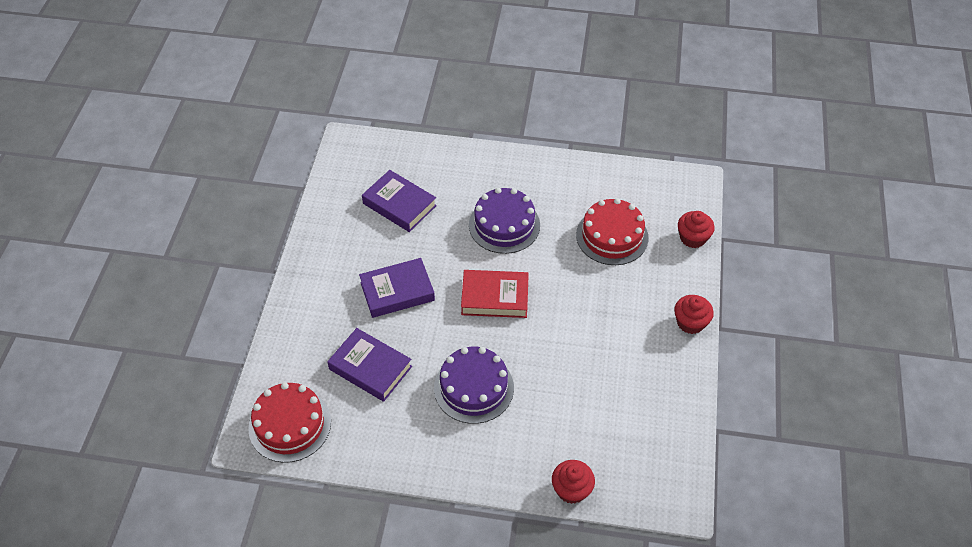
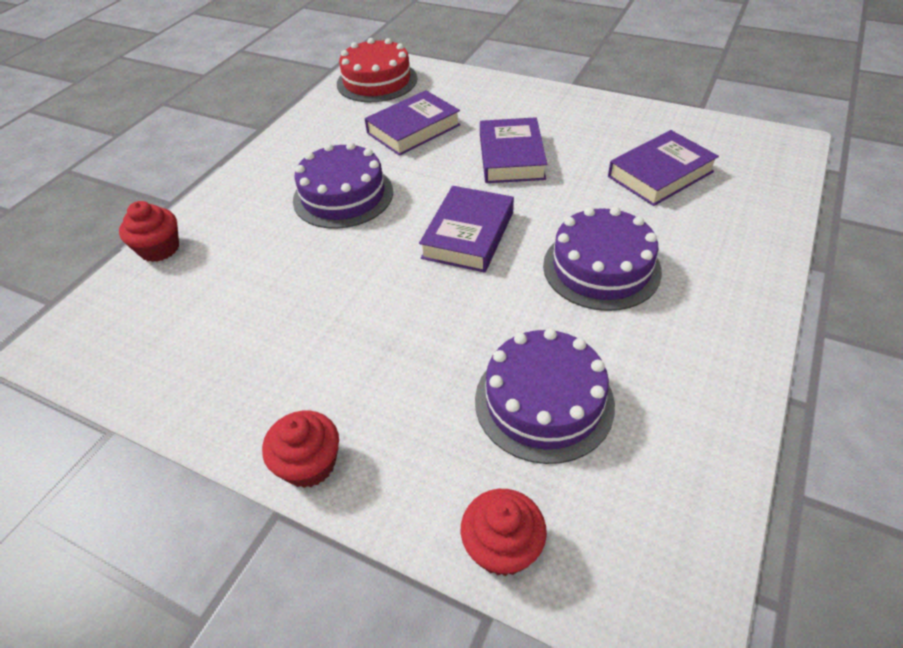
camera: 110 degrees right, 5 degrees down
red book [461,270,529,318] -> purple book [419,186,514,273]
red cake [576,198,648,265] -> purple cake [475,328,615,464]

